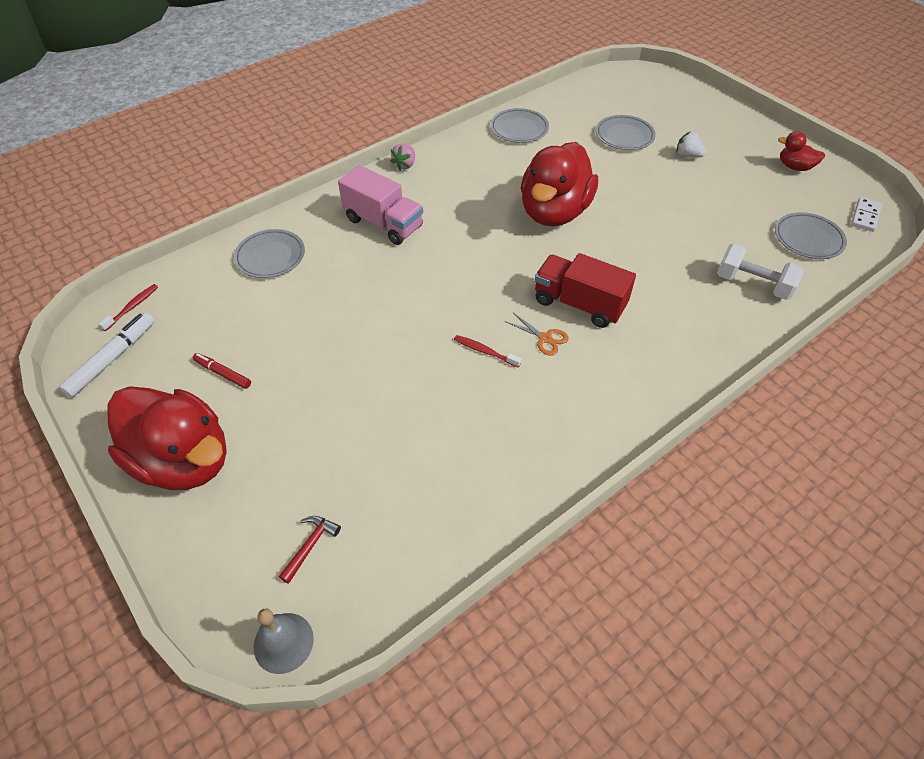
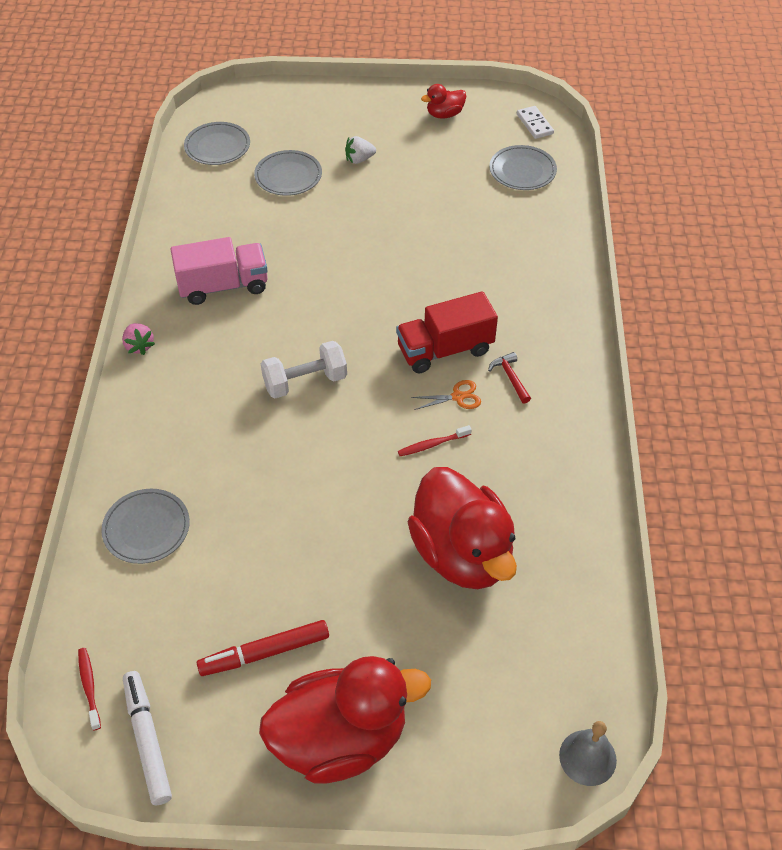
camera: 50 degrees left, 0 degrees up
red marker [193,353,251,389] -> red marker [197,620,329,676], size x1.62
red hammer [279,516,341,584] -> red hammer moved to [488,352,531,404]
pink truck [338,165,423,245] -> pink truck moved to [170,237,268,305]
grey plate [490,108,549,143] -> grey plate moved to [184,122,250,165]
red duck [521,142,598,226] -> red duck moved to [408,467,517,589]
white dumbbell [717,243,804,300] -> white dumbbell moved to [261,341,347,398]

